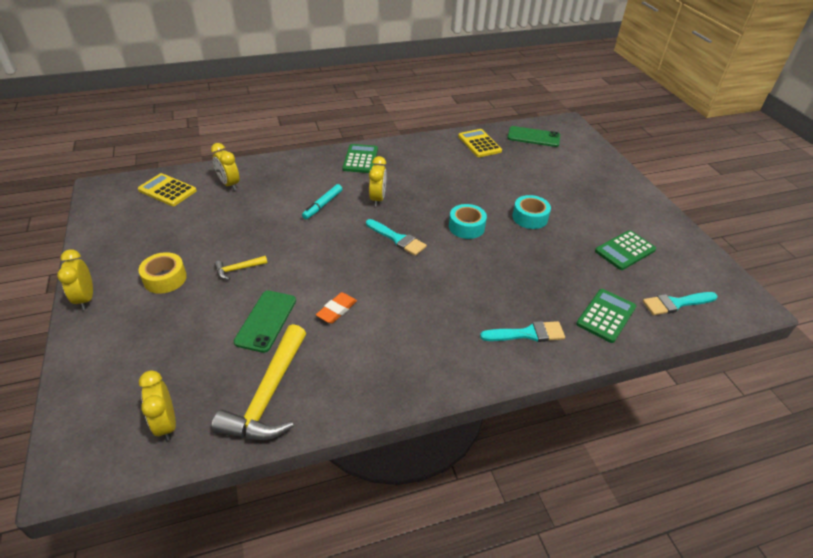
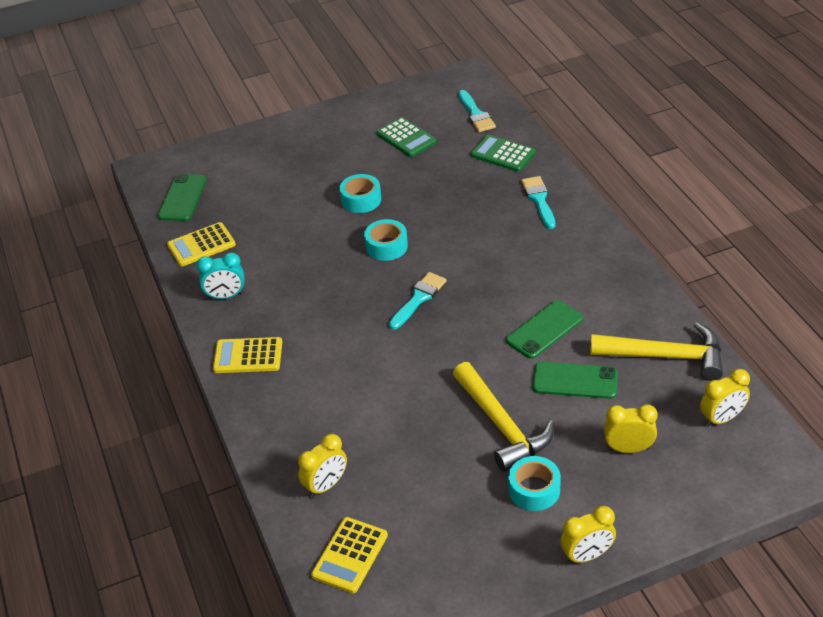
camera: 90 degrees left, 0 degrees up
yellow tape [139,252,187,294] -> turquoise tape [508,456,561,511]
yellow hammer [214,256,267,280] -> yellow hammer [453,362,554,472], size x2.20
turquoise marker [302,184,342,219] -> none
orange eraser [316,292,357,324] -> green phone [506,300,583,359]
green calculator [342,144,378,173] -> yellow calculator [213,337,282,373]
yellow clock [369,156,386,207] -> yellow clock moved to [604,404,658,453]
none -> turquoise clock [196,252,245,300]

